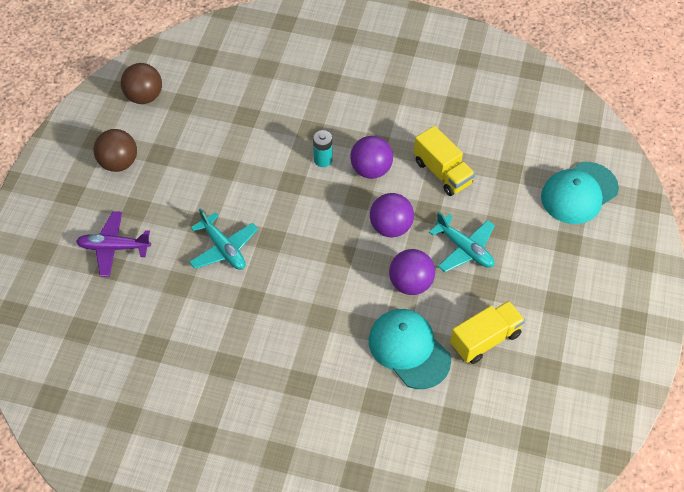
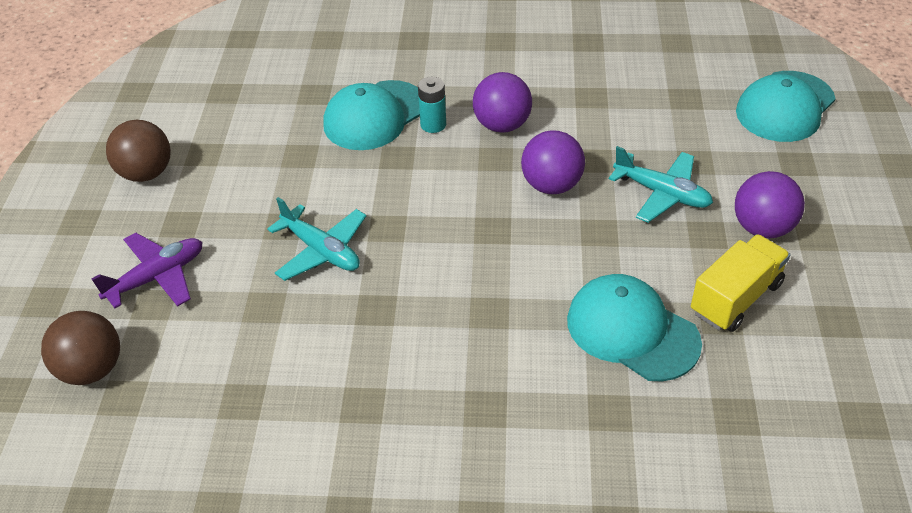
camera: 10 degrees left, 10 degrees down
purple plane [76,211,151,277] -> purple plane turned 150 degrees clockwise [92,233,202,308]
brown ball [121,63,162,104] -> brown ball moved to [41,311,120,385]
purple ball [389,249,435,295] -> purple ball moved to [735,171,805,238]
yellow truck [414,126,475,196] -> none
none -> turquoise cap [323,80,420,150]

